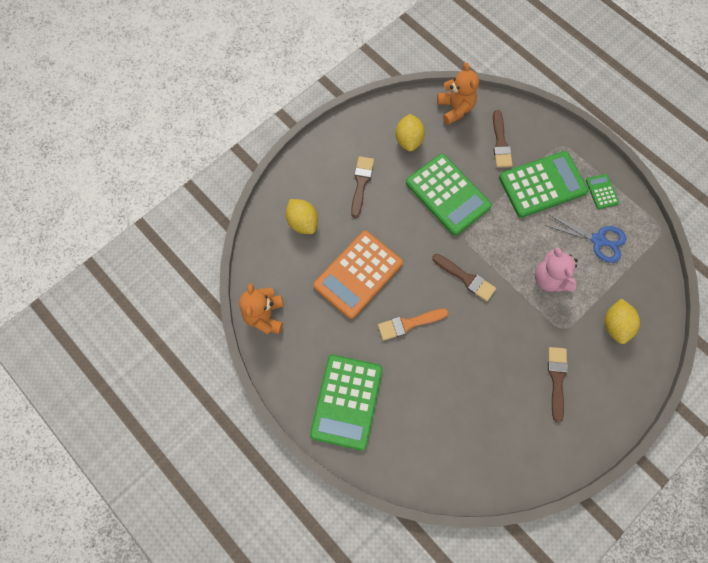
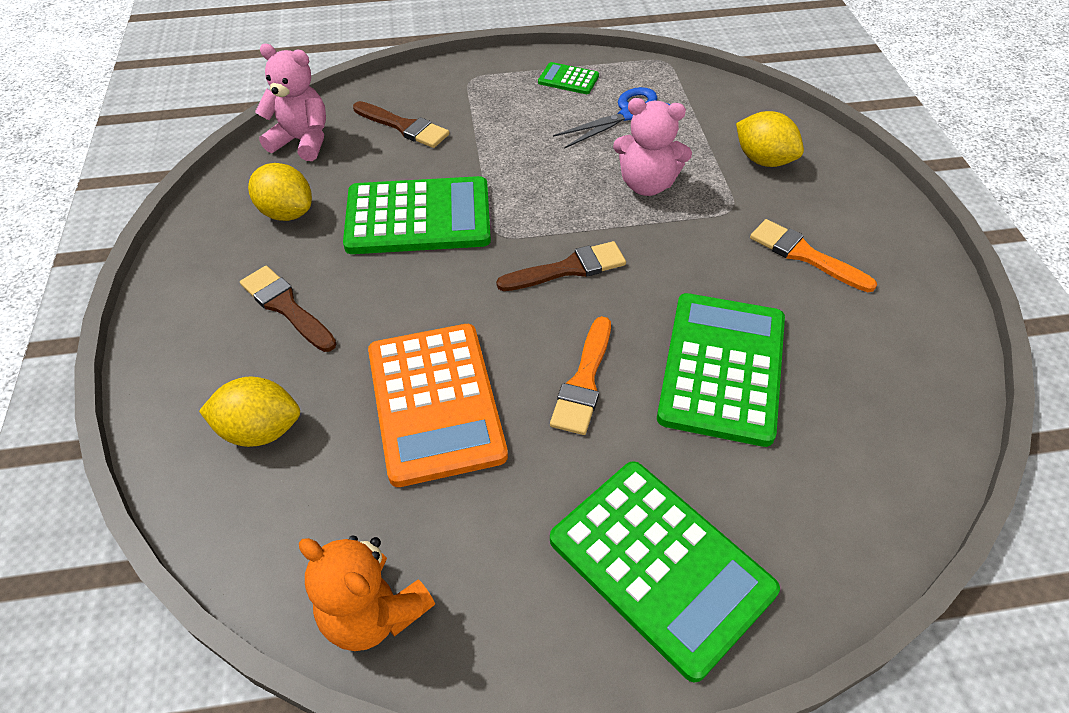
camera: 55 degrees left, 20 degrees down
orange teddy bear [437,62,479,125] -> pink teddy bear [255,44,326,161]
green calculator [499,151,588,218] -> green calculator moved to [657,293,785,447]
brown brush [548,347,568,422] -> orange brush [750,219,877,292]

